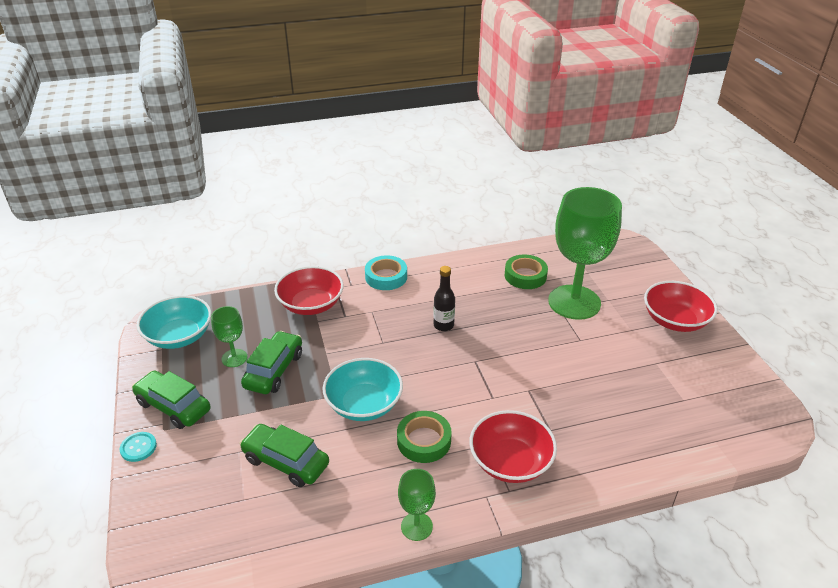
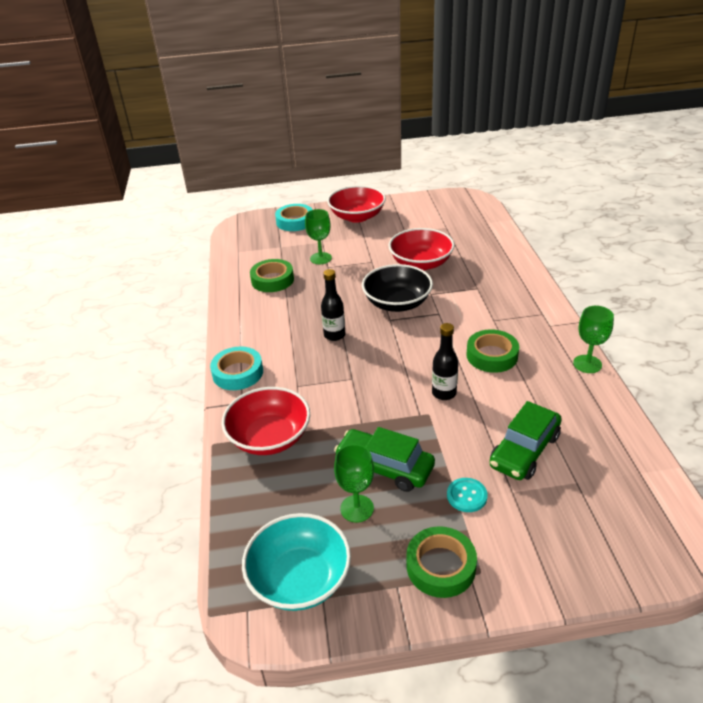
camera: 80 degrees left, 0 degrees up
turquoise button [120,432,157,462] -> turquoise button moved to [447,478,488,512]
green car [132,371,211,429] -> green tape [407,526,477,598]
turquoise bowl [322,358,403,421] -> black bottle [432,323,458,400]
red bowl [469,410,557,483] -> red bowl moved to [389,228,455,270]
green goblet [548,187,622,320] -> green goblet [305,209,332,264], size x0.45
none -> turquoise tape [275,204,313,231]
none -> black bowl [362,264,433,312]

